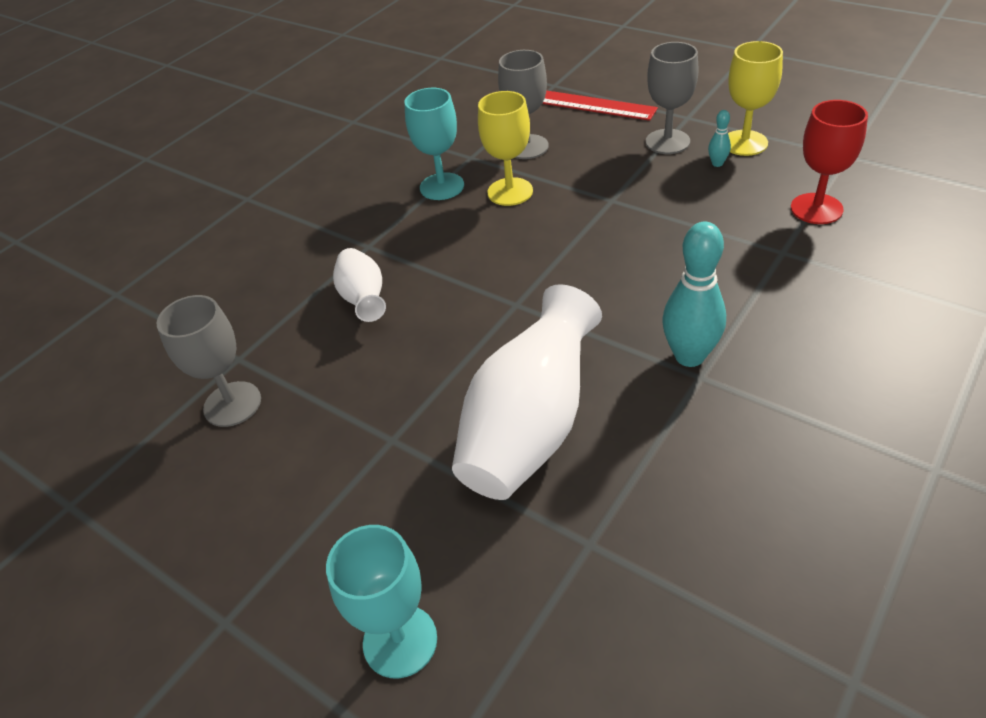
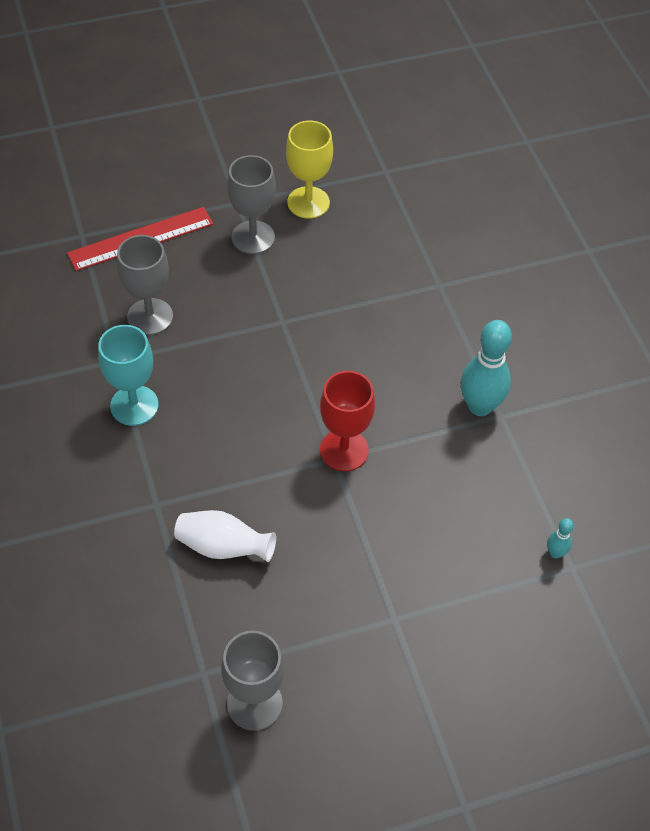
camera: 60 degrees left, 10 degrees up
turquoise goblet [326,525,437,678] -> none
white vase [452,284,602,500] -> none
yellow goblet [478,91,533,206] -> none
turquoise bowling pin [708,110,731,167] -> turquoise bowling pin moved to [547,518,574,558]
red goblet [791,100,868,224] -> red goblet moved to [320,371,375,471]

